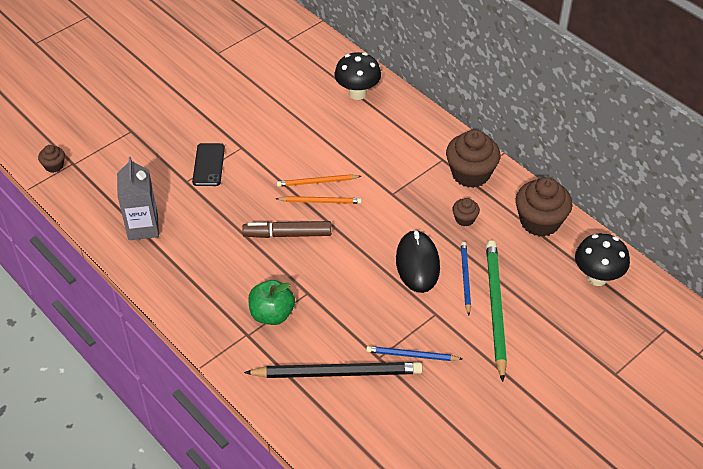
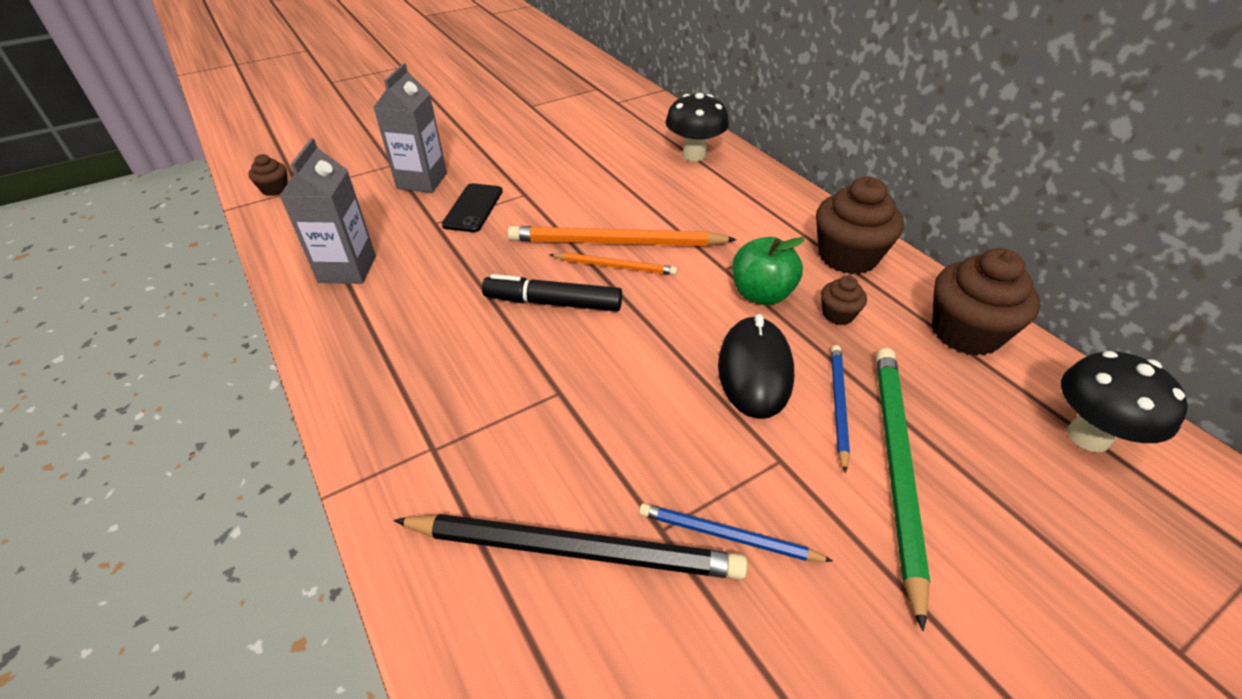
camera: 10 degrees right, 5 degrees down
brown marker [242,221,331,238] -> black marker [482,274,622,311]
green apple [248,280,295,325] -> green apple moved to [732,237,805,305]
orange pencil [277,174,361,187] -> orange pencil [508,226,737,246], size x1.81
none -> grey carton [373,63,447,193]

